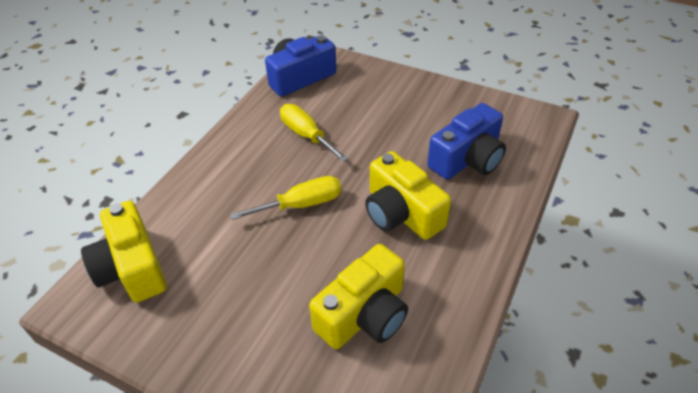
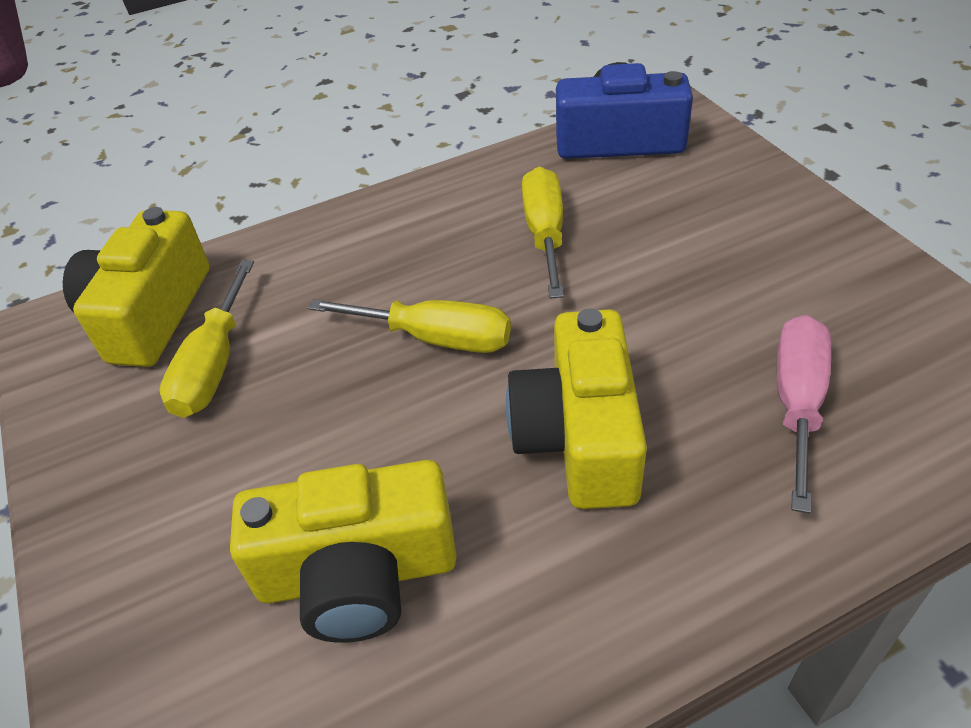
camera: 40 degrees right, 0 degrees up
blue camera [427,103,506,180] -> pink screwdriver [777,315,831,514]
none -> yellow screwdriver [160,260,254,418]

